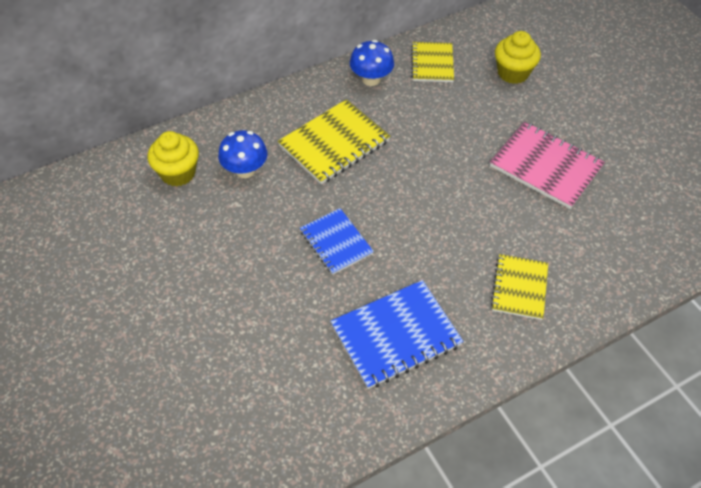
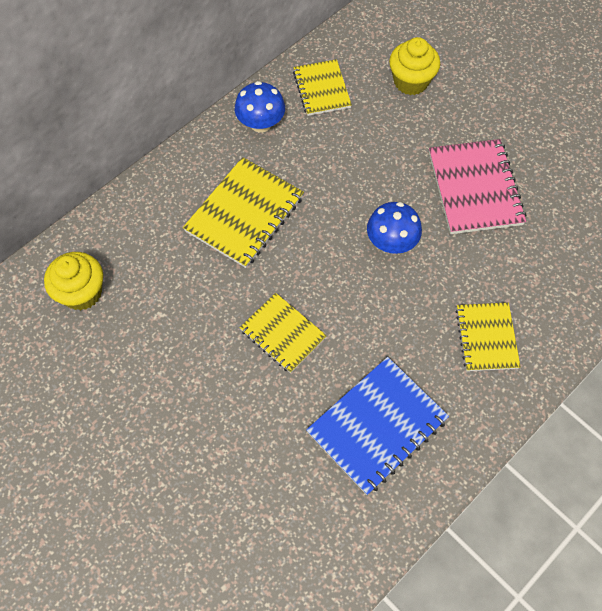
camera: 15 degrees left, 10 degrees up
blue mushroom [218,130,267,178] -> blue mushroom moved to [367,202,422,254]
blue notebook [300,208,374,275] -> yellow notebook [239,293,327,373]
pink notebook [490,121,605,209] -> pink notebook turned 60 degrees clockwise [429,139,526,234]

